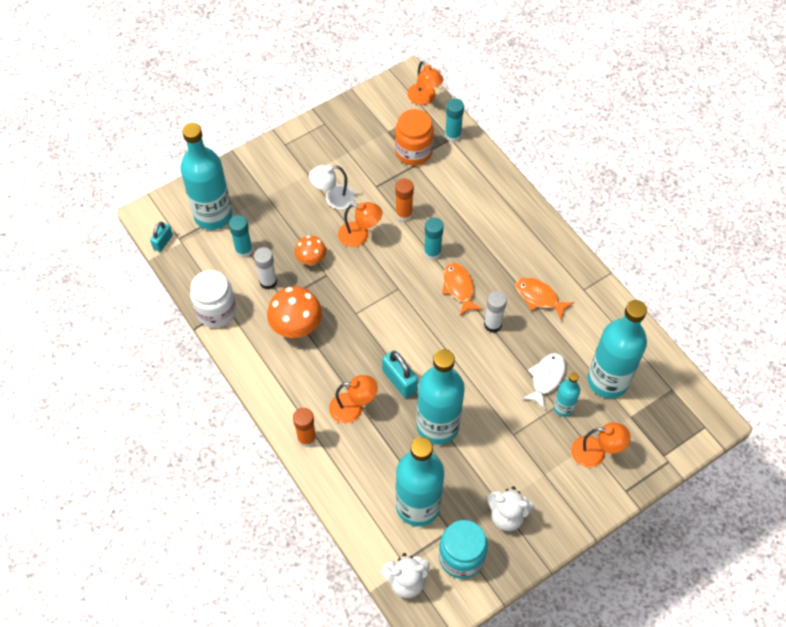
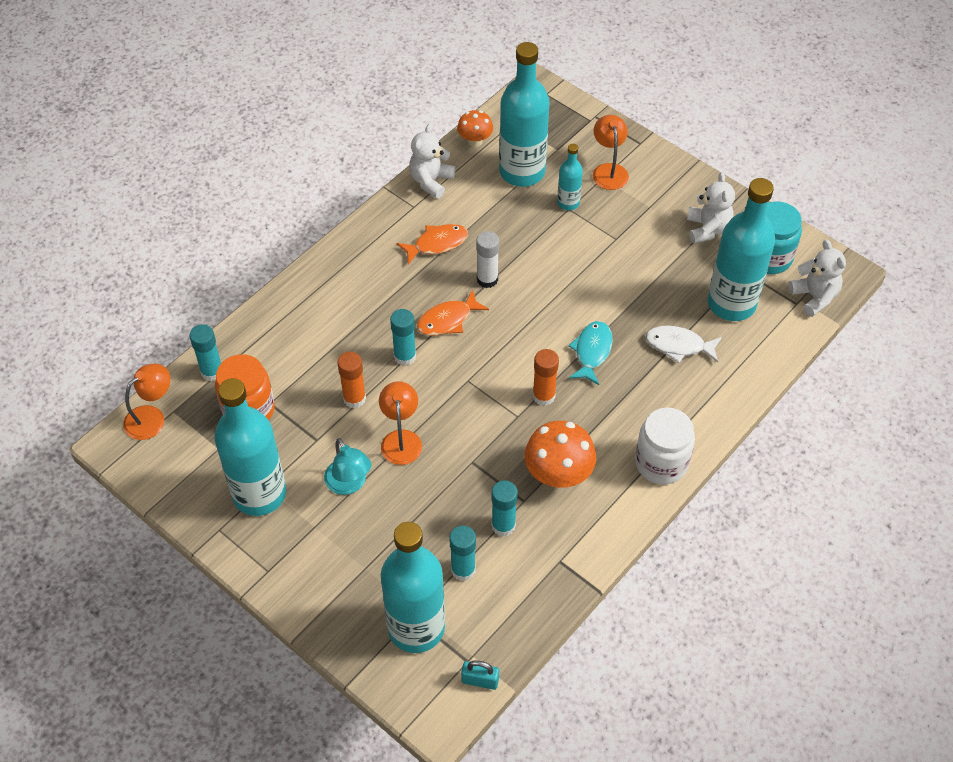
camera: 105 degrees left, 5 degrees down
white jar [190,270,237,328] -> white jar moved to [635,408,695,484]
white glue stick [254,247,277,290] -> turquoise glue stick [491,480,518,537]
orange glue stick [293,408,317,447] -> orange glue stick moved to [533,349,559,406]
orange mushroom [295,235,326,265] -> orange mushroom moved to [457,110,493,147]
white lamp [309,165,356,209] -> turquoise lamp [324,438,372,495]
orange lamp [329,375,378,423] -> none
turquoise padlock [382,350,418,398] -> turquoise fish [568,321,613,385]
turquoise bottle [416,349,465,445] -> turquoise bottle moved to [214,378,286,516]
orange fish [515,277,574,320] -> orange fish turned 135 degrees counterclockwise [397,224,468,264]
white fish [522,353,566,409] -> white fish moved to [646,326,722,363]
none -> white teddy bear [409,124,455,199]

